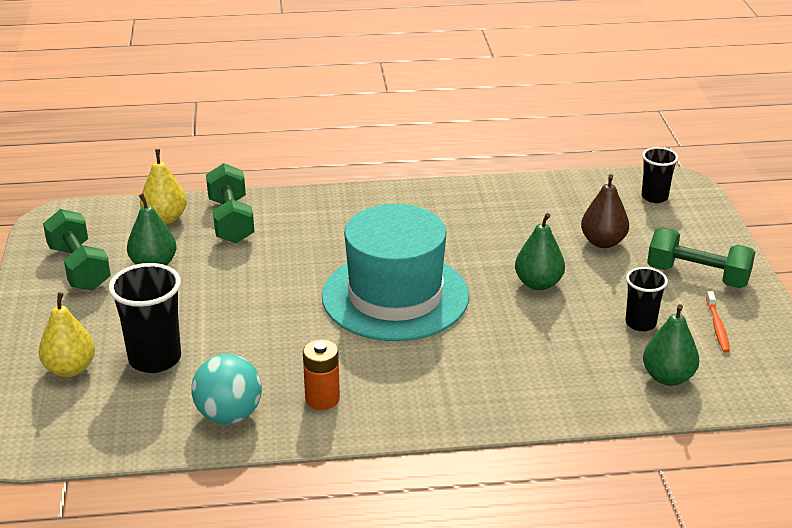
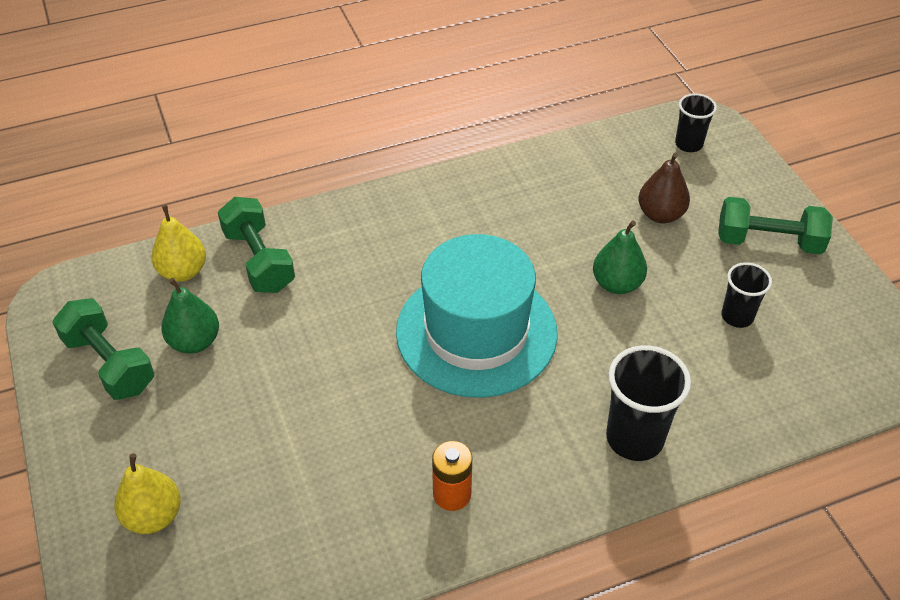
camera: 15 degrees left, 15 degrees up
black cup [109,263,181,373] -> black cup moved to [606,345,691,461]
turquoise ball [191,354,262,424] -> none
green pear [643,304,699,386] -> none
orange toothbrush [706,291,730,353] -> none

